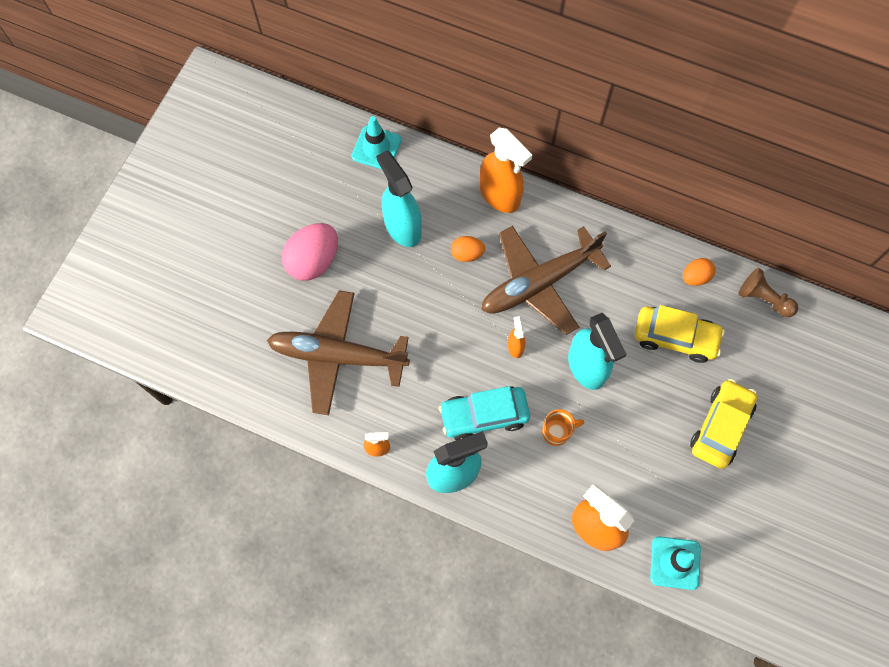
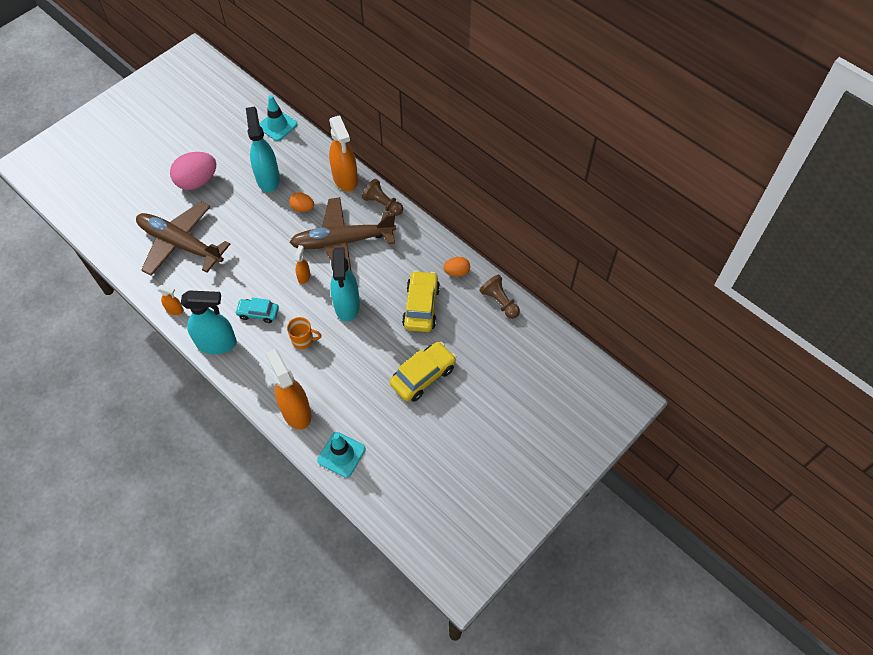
camera: 20 degrees right, 10 degrees down
turquoise car [439,386,530,440] -> turquoise car [235,298,279,323], size x0.62
yellow car [635,305,725,363] -> yellow car turned 120 degrees counterclockwise [402,270,440,332]
none -> brown pawn [362,179,403,216]

